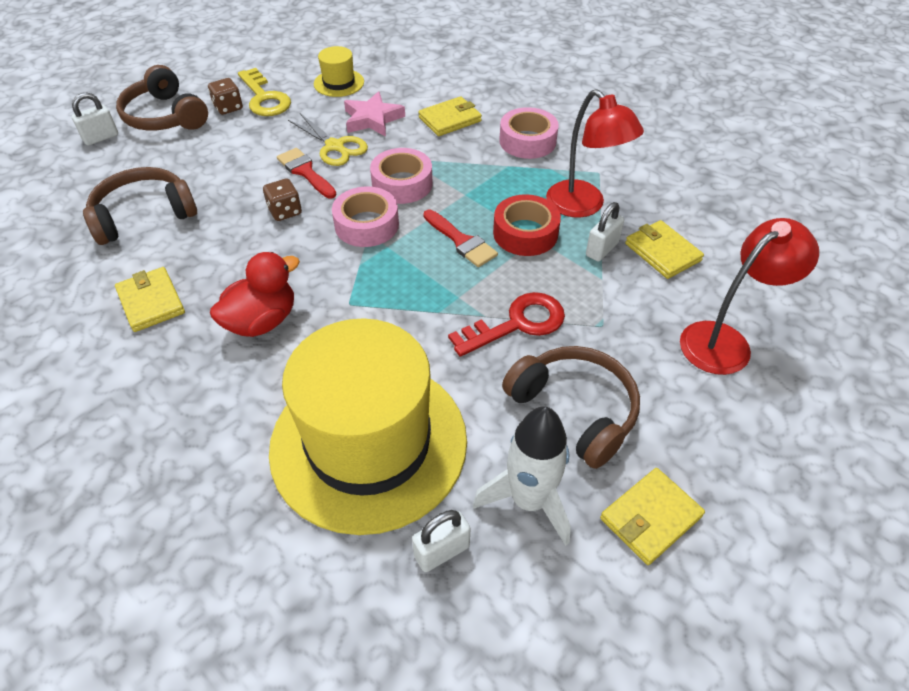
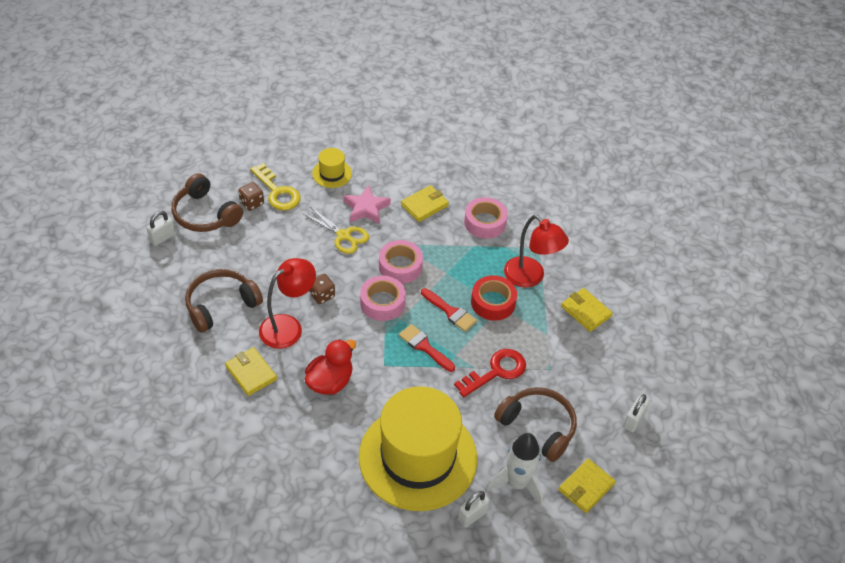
camera: 10 degrees left, 0 degrees up
red brush [277,148,337,199] -> red brush moved to [399,324,455,372]
white padlock [586,202,624,262] -> white padlock moved to [623,394,649,432]
red lamp [680,218,819,375] -> red lamp moved to [259,258,316,349]

